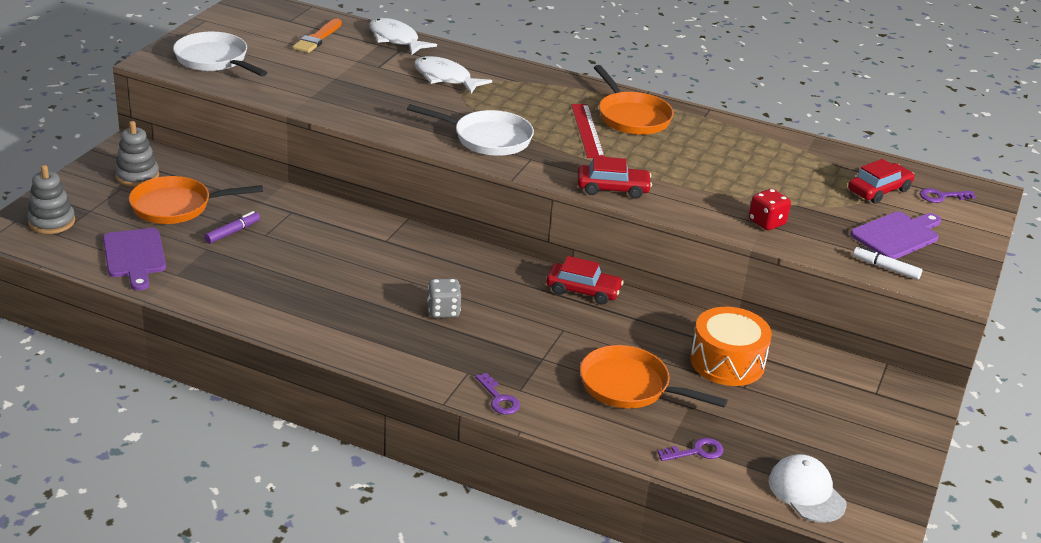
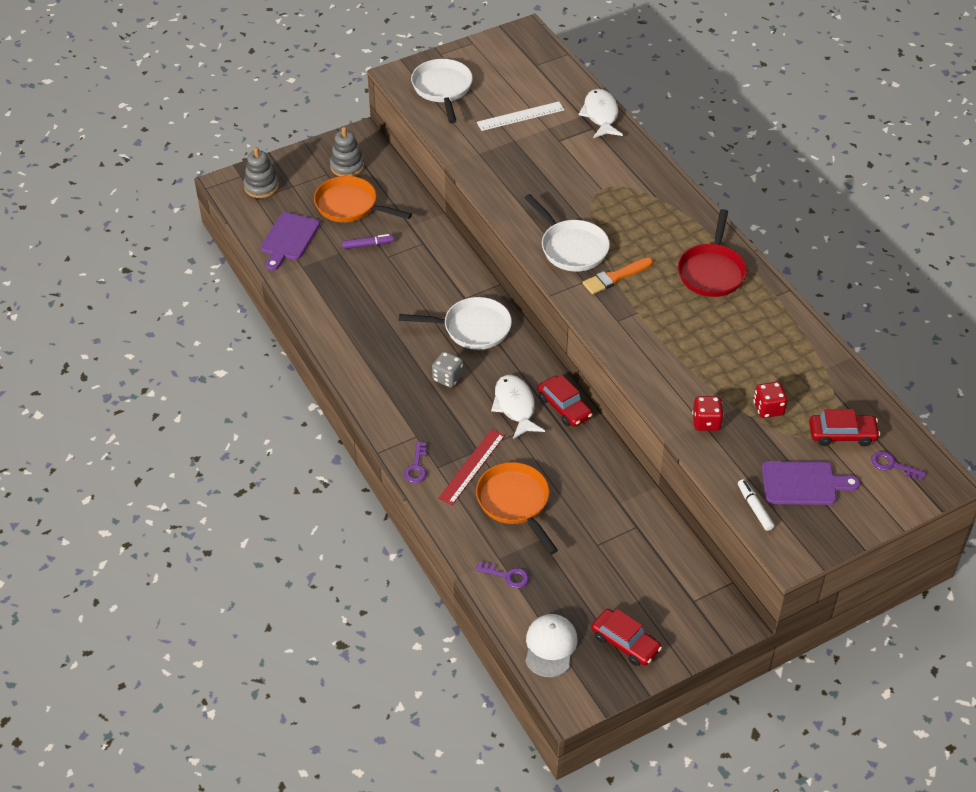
camera: 40 degrees right, 15 degrees up
orange brush [293,19,342,53] -> orange brush moved to [583,258,653,294]
white fish [414,56,492,94] -> white fish moved to [491,375,545,439]
red ruler [571,104,605,158] -> red ruler moved to [439,429,505,505]
red car [578,156,652,199] -> red car moved to [591,609,662,666]
orange pan [594,65,674,135] -> red pan [678,209,747,297]
orange drum [690,307,772,386] -> none
none -> white pan [399,297,512,350]
none -> white ruler [477,101,564,131]
none -> red dice [753,382,787,418]

